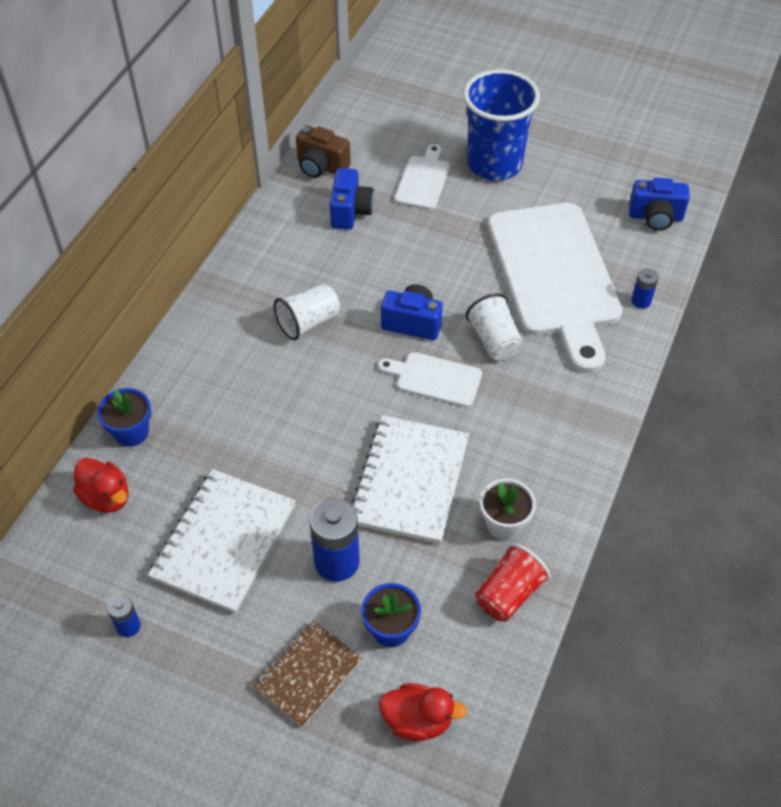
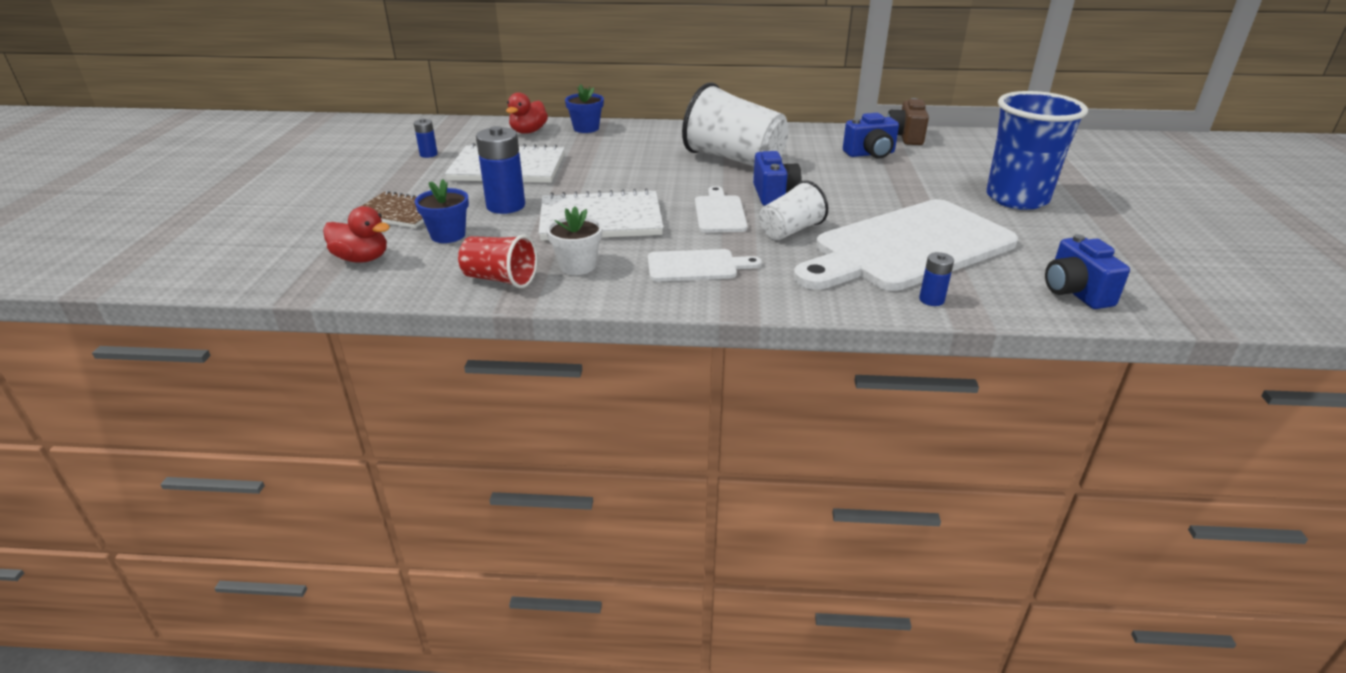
camera: 70 degrees right, 20 degrees down
white cup [274,284,340,340] -> white cup [682,83,789,166], size x1.81
red duck [379,683,467,741] -> red duck turned 60 degrees counterclockwise [323,206,390,263]
white cutting board [395,144,450,210] -> white cutting board moved to [648,249,762,282]

